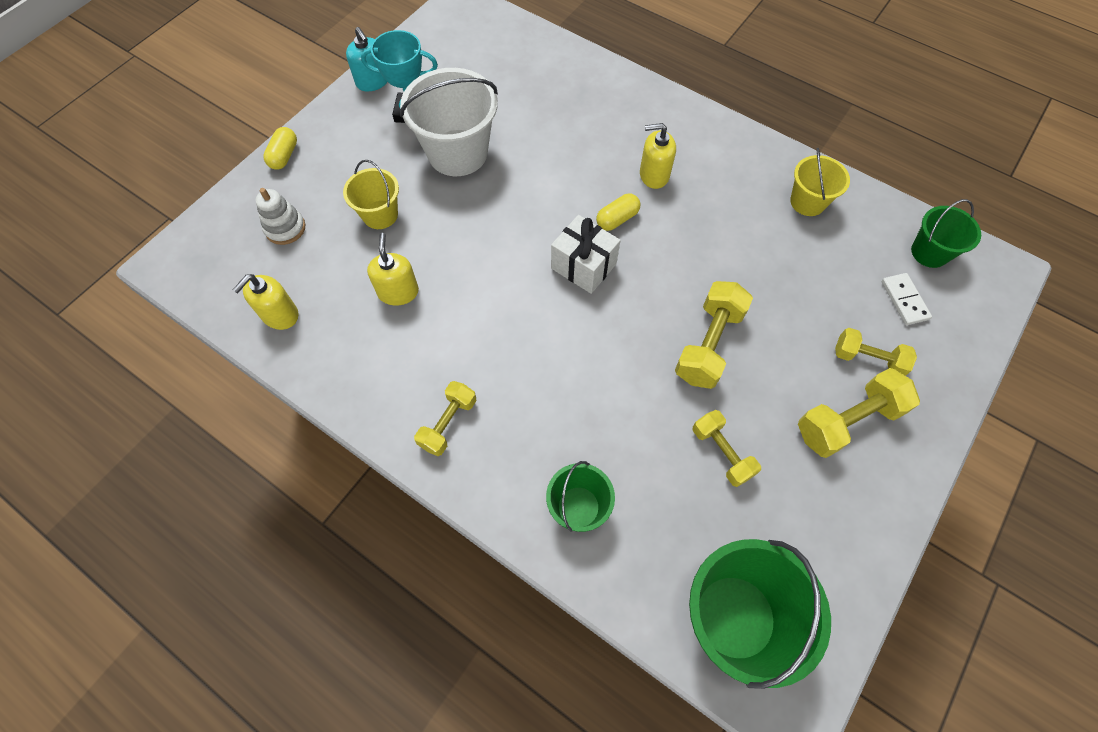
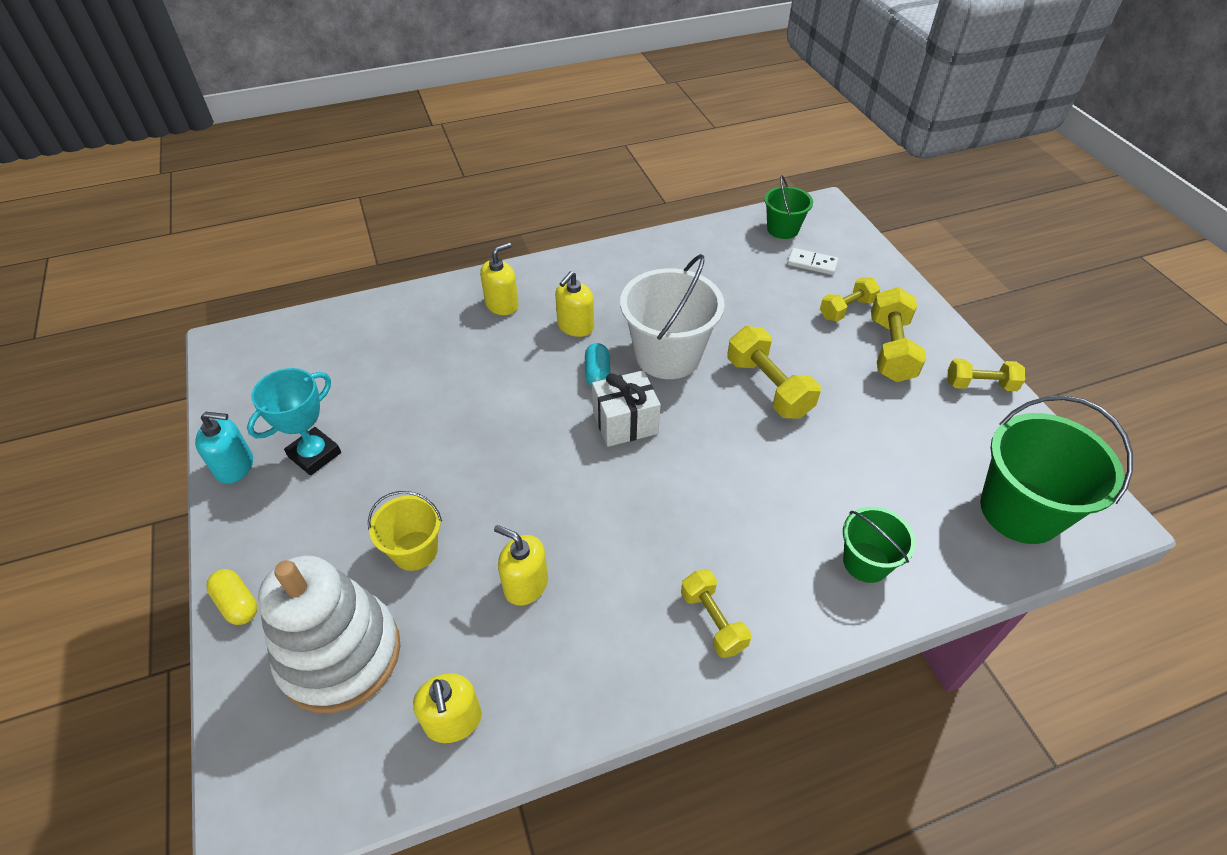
camera: 55 degrees left, 15 degrees down
white stacking toy [255,188,305,245] -> white stacking toy [258,556,400,713], size x2.14
white bucket [400,68,498,176] -> white bucket moved to [620,254,725,379]
yellow capsule [596,194,640,231] -> turquoise capsule [585,343,610,386]
yellow dumbbell [693,410,761,487] -> yellow dumbbell moved to [948,359,1025,391]
yellow bucket [790,148,850,216] -> none
none -> yellow soap dispenser [480,242,519,315]

